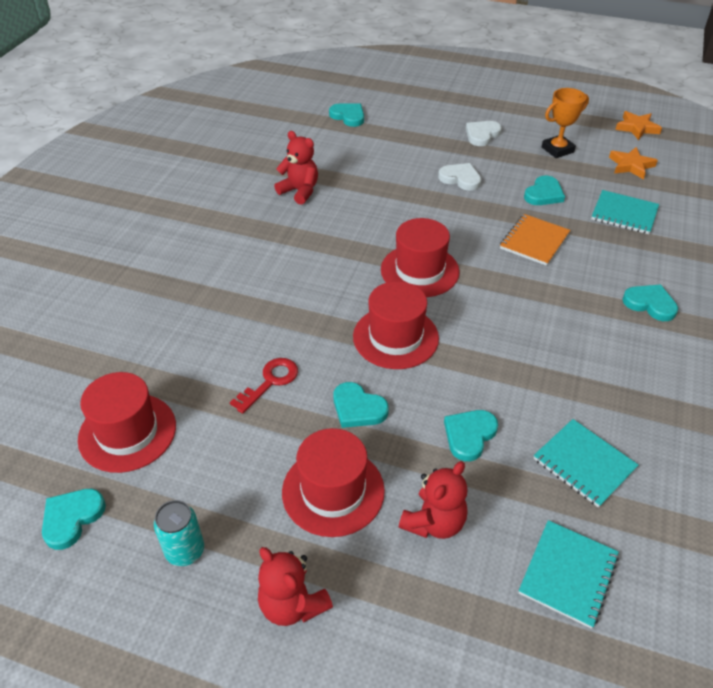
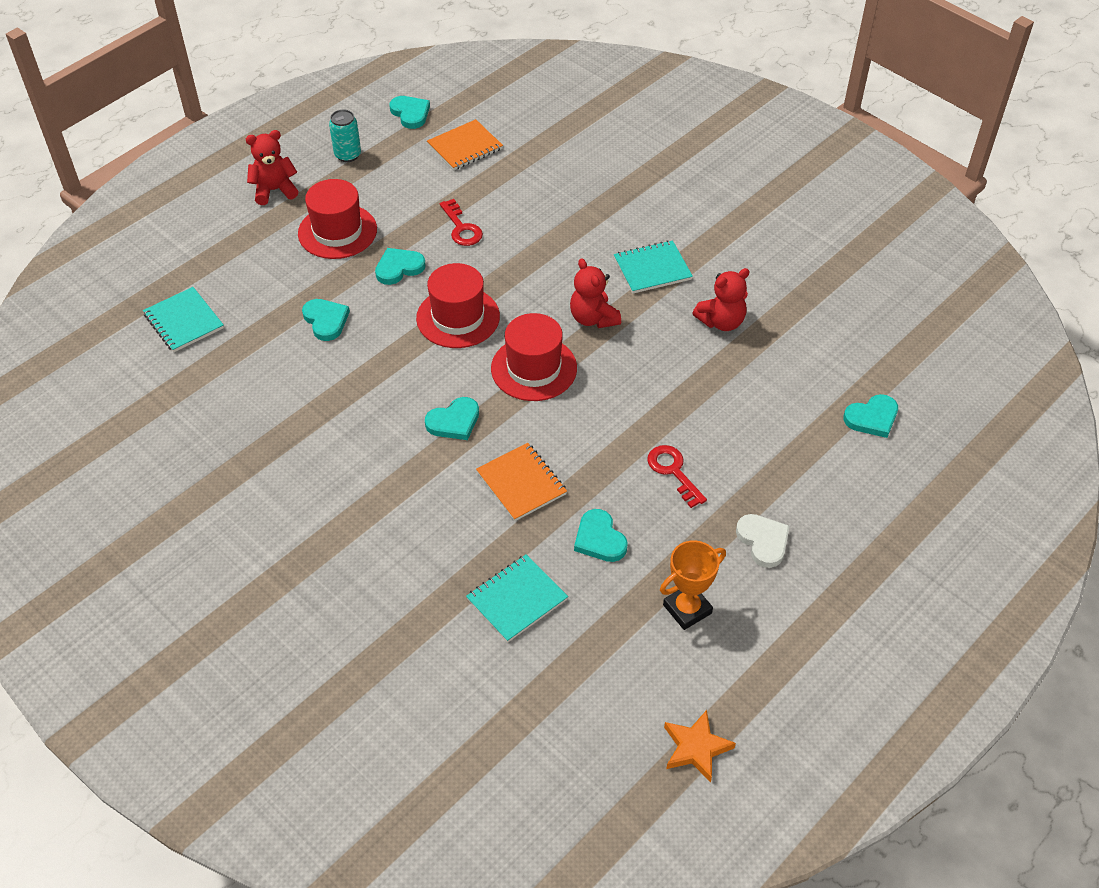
camera: 115 degrees right, 5 degrees up
red hat [78,372,176,473] -> orange notebook [427,119,503,170]
red teddy bear [399,461,467,539] -> red teddy bear moved to [570,258,621,328]
white heart [438,163,481,191] -> red key [647,445,707,508]
turquoise notebook [533,419,639,508] -> turquoise notebook moved to [614,240,693,294]
orange trophy [542,88,589,158] -> orange trophy turned 60 degrees clockwise [660,540,726,630]
orange star [609,147,658,179] -> none
turquoise heart [622,284,678,321] -> turquoise heart moved to [425,397,479,440]

